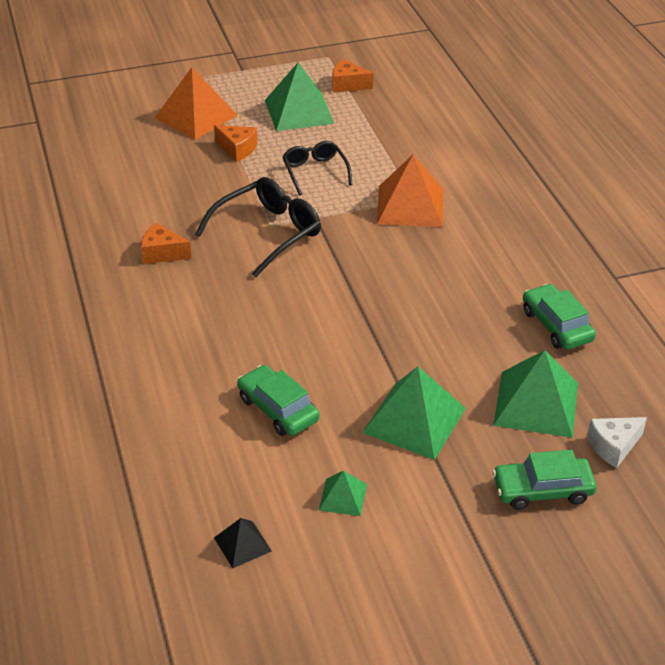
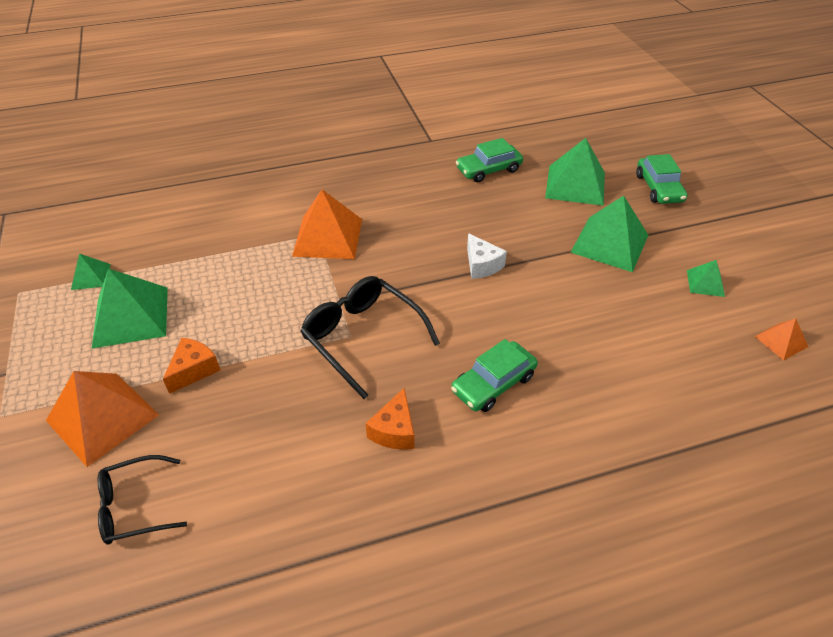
camera: 90 degrees left, 5 degrees up
black pyramid [214,518,272,568] -> orange pyramid [755,318,808,360]
green car [237,365,320,436] -> green car moved to [451,339,538,412]
black glasses [282,141,352,195] -> black glasses moved to [97,455,187,545]
orange cheese [333,59,373,92] -> green pyramid [71,253,111,290]
white cheese [587,417,647,468] -> white cheese moved to [467,233,507,279]

